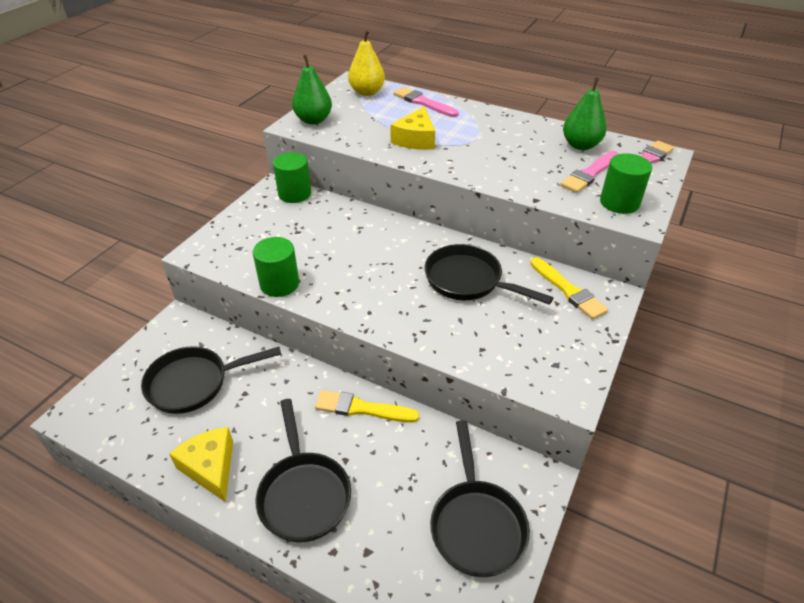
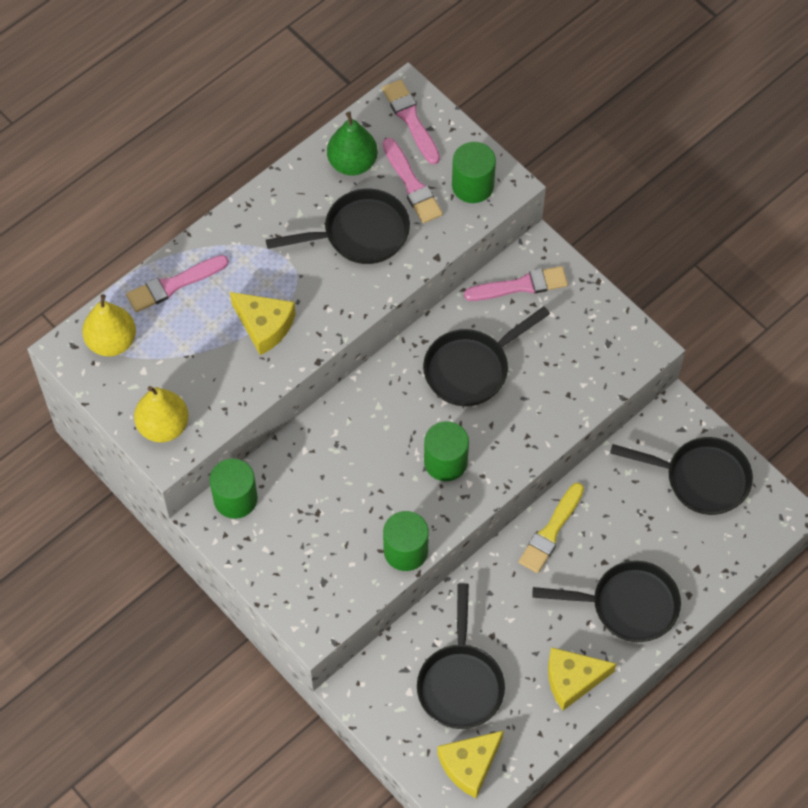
camera: 70 degrees left, 20 degrees up
green pear [292,55,332,125] -> yellow pear [134,386,189,442]
yellow brush [530,257,608,320] -> pink brush [464,266,568,301]
none -> black pan [266,189,410,264]
none -> green cylinder [424,421,469,481]
none -> yellow cheese [437,730,504,798]

